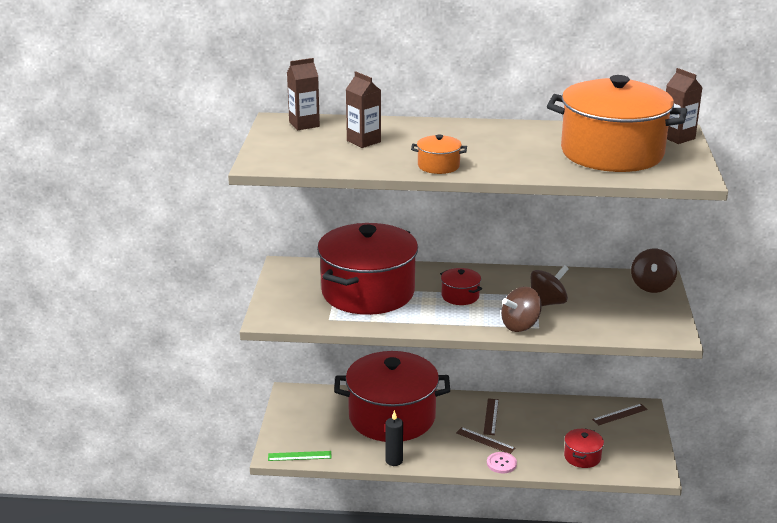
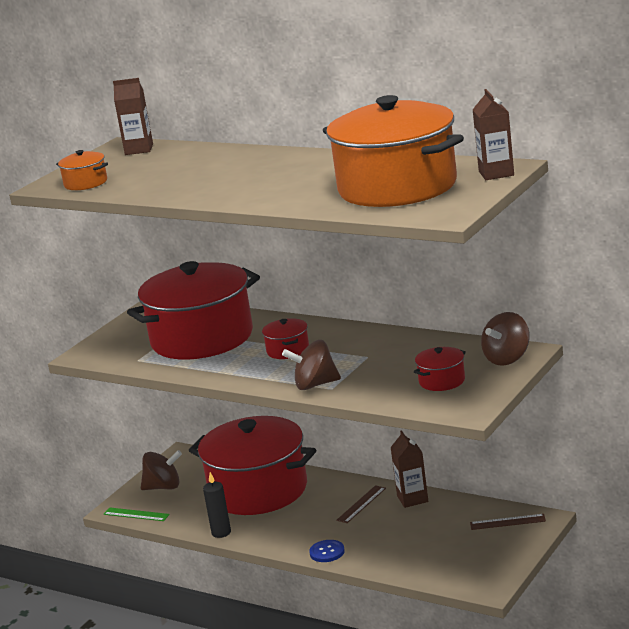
camera: 30 degrees right, 5 degrees down
brown carton [346,71,381,148] -> brown carton moved to [390,430,428,508]
orange pot [411,134,467,174] -> orange pot moved to [56,150,108,190]
brown ruler [456,427,516,454] -> none
pink button [487,452,517,473] -> blue button [309,540,345,562]
brown spinning top [531,265,569,306] -> brown spinning top moved to [141,450,182,490]
red pot [564,428,604,468] -> red pot moved to [414,347,466,391]

